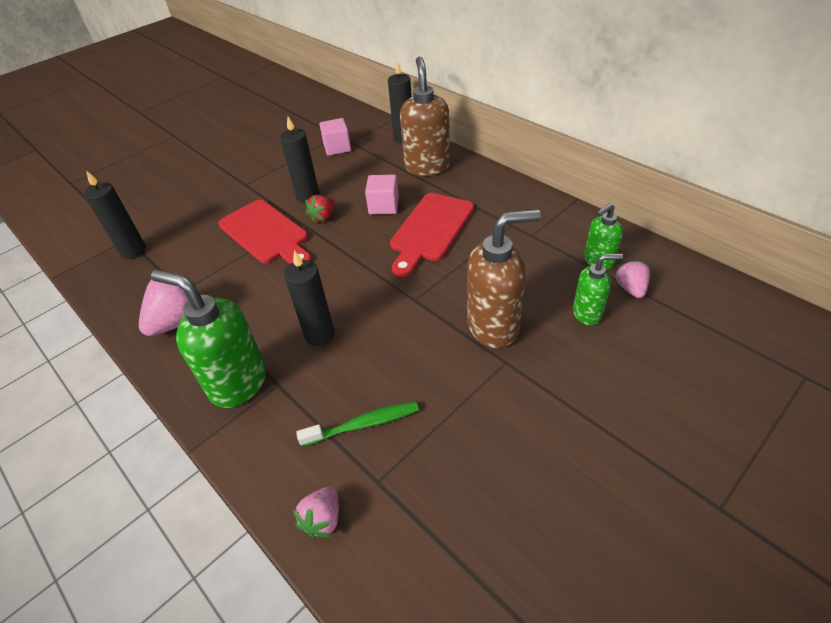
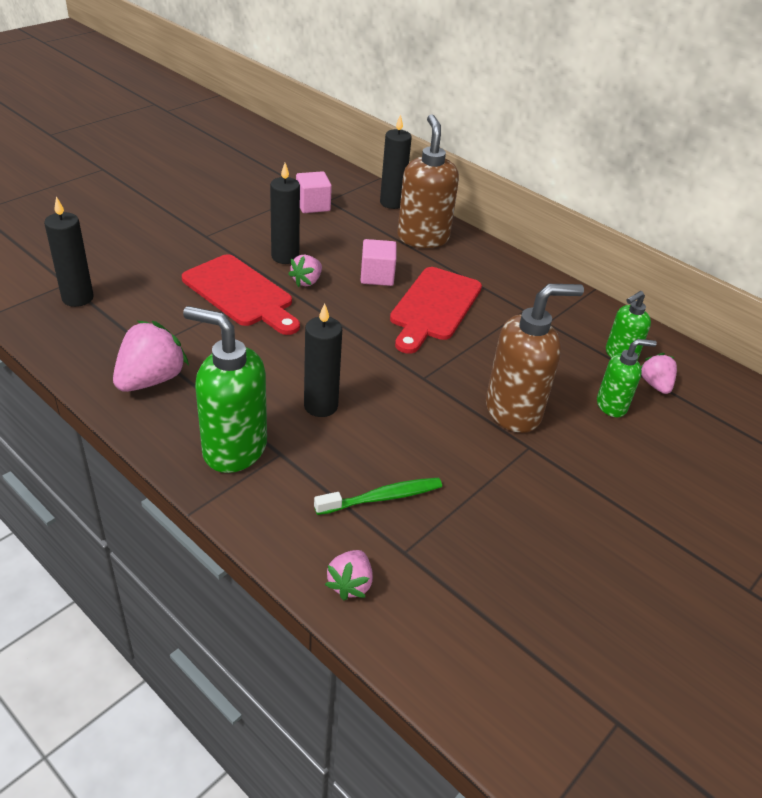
camera: 10 degrees left, 5 degrees down
red strawberry [305,195,335,223] -> pink strawberry [288,255,322,287]

